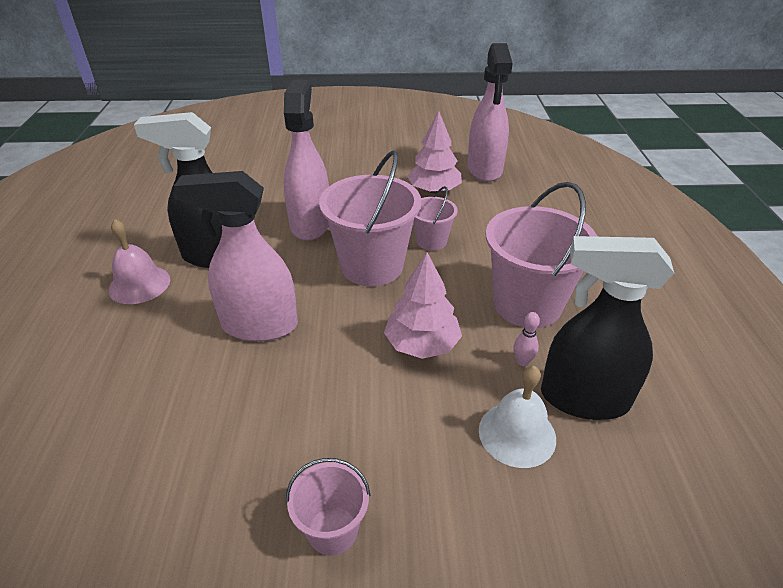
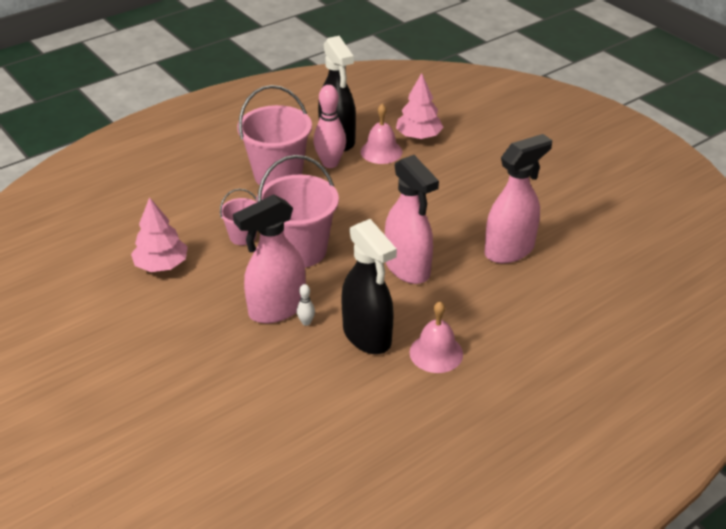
camera: 125 degrees left, 0 degrees up
pink bucket [286,458,371,555] -> none
pink tree [384,252,462,359] -> pink tree moved to [396,73,444,139]
pink spray bottle [467,43,513,182] -> pink spray bottle moved to [484,134,552,263]
white bell [479,366,556,468] -> pink bell [360,104,402,164]
pink bowling pin [513,312,540,366] -> pink bowling pin [314,85,346,168], size x2.15
none -> white bowling pin [297,284,315,326]

